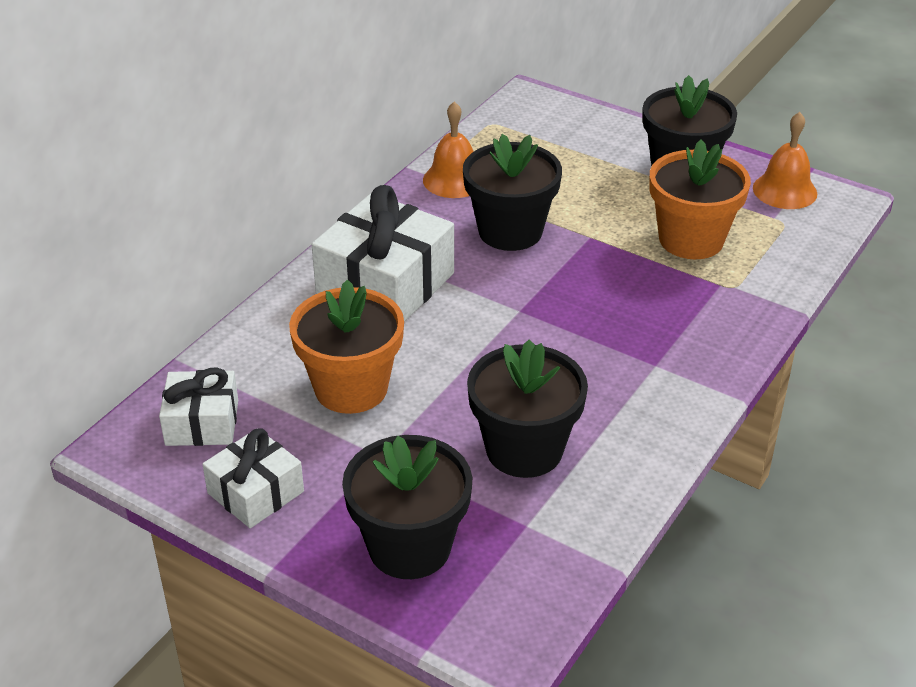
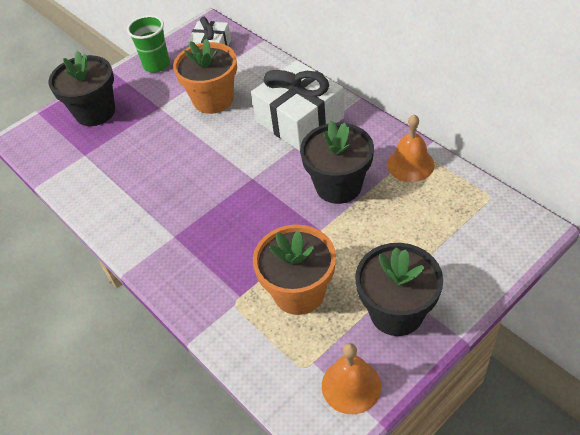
camera: 110 degrees right, 10 degrees up
white gift [202,428,304,528] -> green cup [127,15,170,73]
black flower pot [467,339,588,478] -> none

